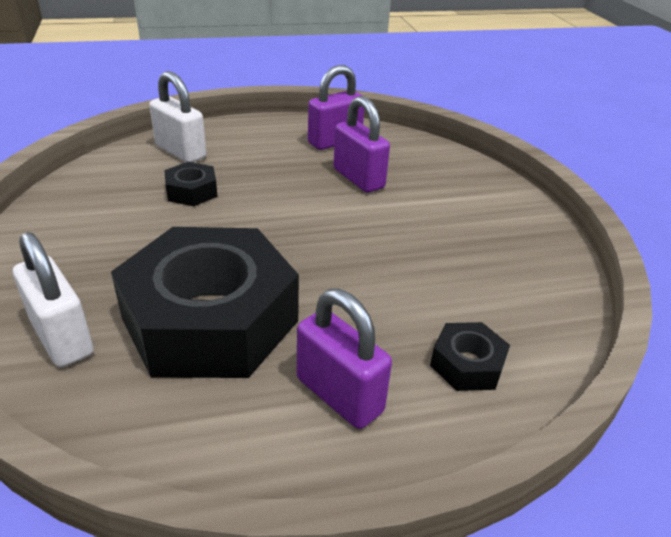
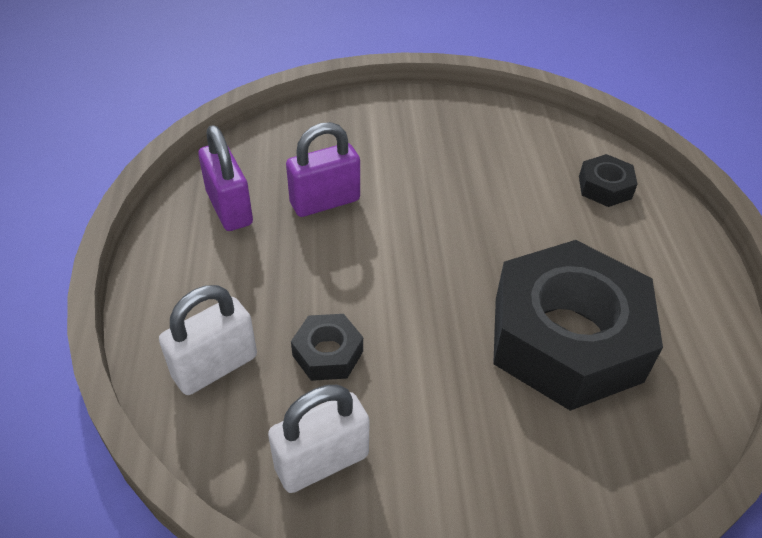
camera: 80 degrees left, 10 degrees up
white padlock [13,232,93,367] -> white padlock moved to [268,385,370,493]
purple padlock [297,289,392,429] -> none

